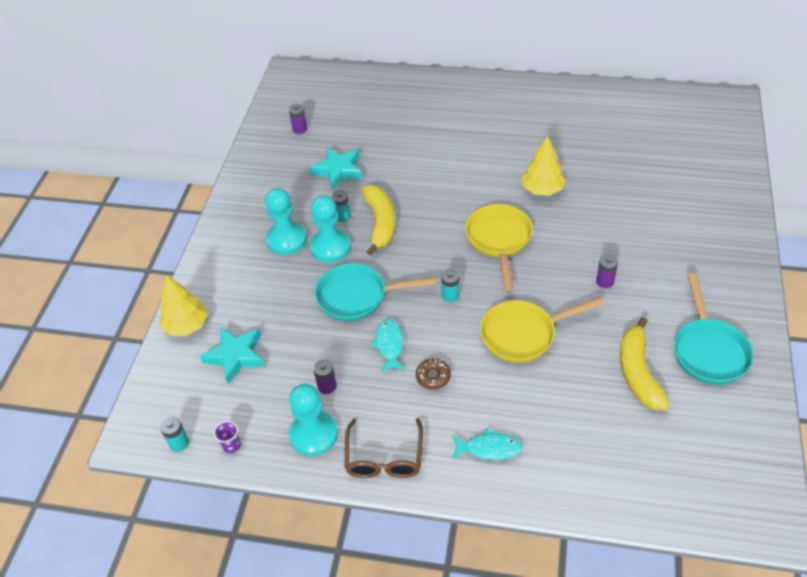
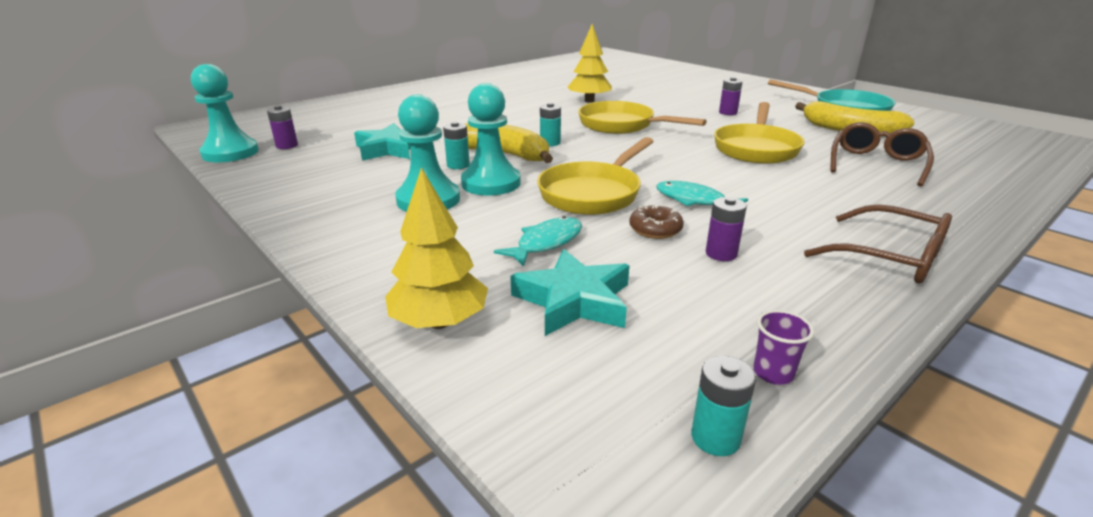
camera: 55 degrees left, 20 degrees down
turquoise pawn [289,384,338,456] -> turquoise pawn moved to [191,64,259,162]
turquoise pan [315,263,437,321] -> yellow pan [537,137,654,215]
brown donut [416,358,451,389] -> brown donut moved to [629,204,684,239]
turquoise battery [441,269,460,303] -> turquoise battery moved to [540,103,561,146]
turquoise fish [452,428,522,460] -> turquoise fish moved to [494,216,582,267]
none -> brown glasses [830,122,934,187]

